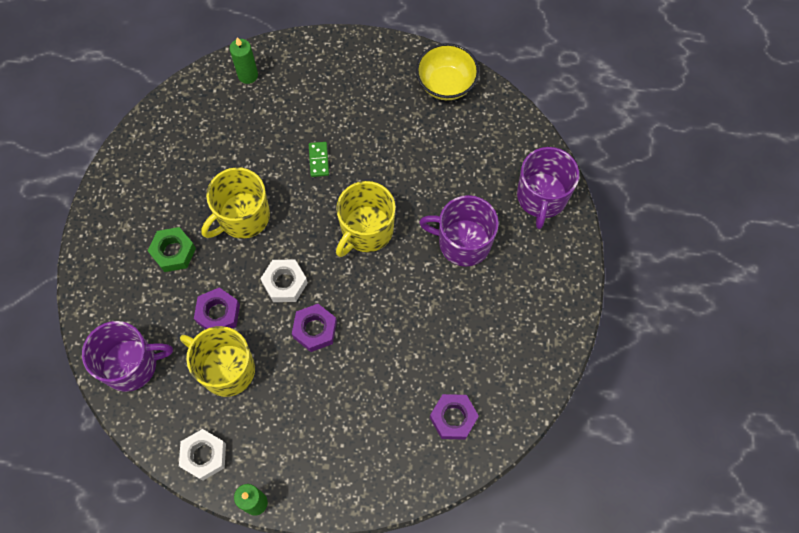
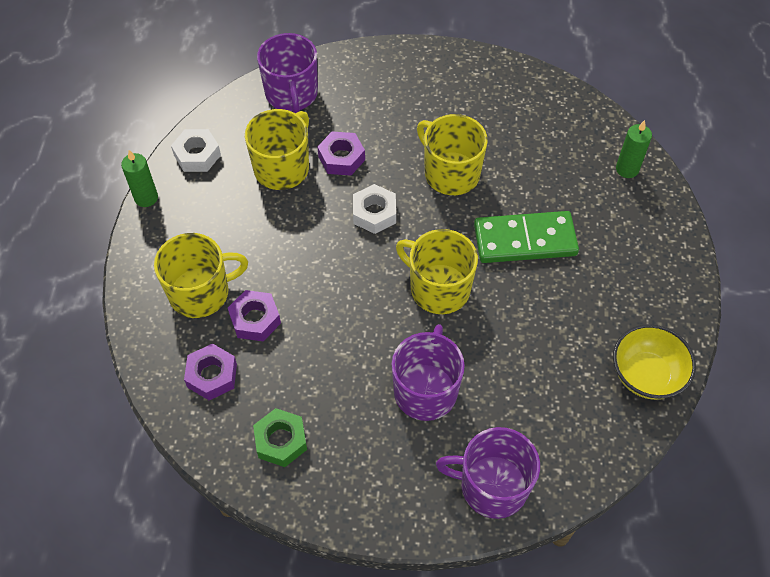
camera: 90 degrees right, 10 degrees down
green nut [148,227,196,272] -> green nut moved to [253,408,307,467]
purple nut [292,304,337,352] -> purple nut moved to [228,290,281,341]
green domino [309,142,329,177] -> green domino [474,211,579,263], size x2.31
none -> yellow mug [154,233,248,318]

